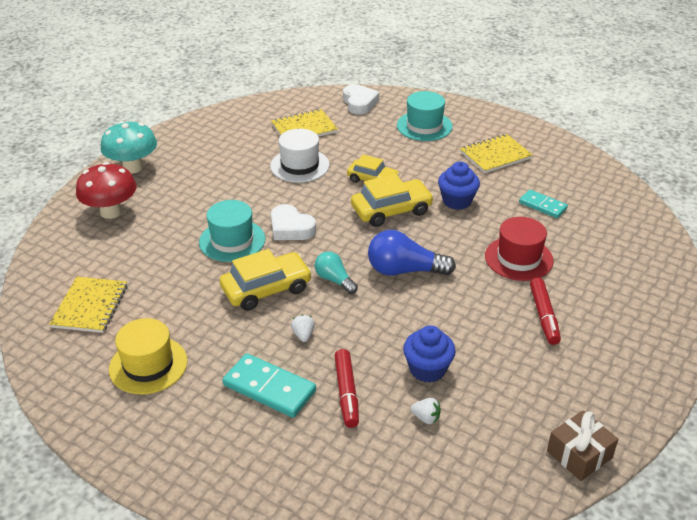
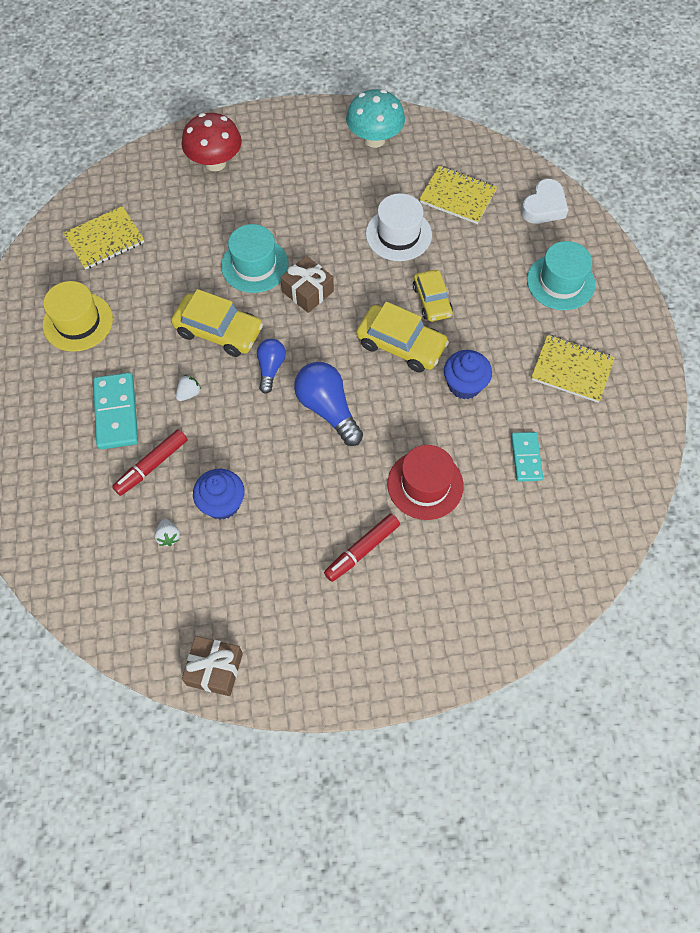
camera: 50 degrees right, 25 degrees up
turquoise mushroom [101,121,157,173] -> turquoise mushroom moved to [346,89,405,148]
white heart [271,204,316,240] -> brown gift [280,256,334,313]
turquoise light bulb [315,251,358,294] -> blue light bulb [257,339,286,394]

